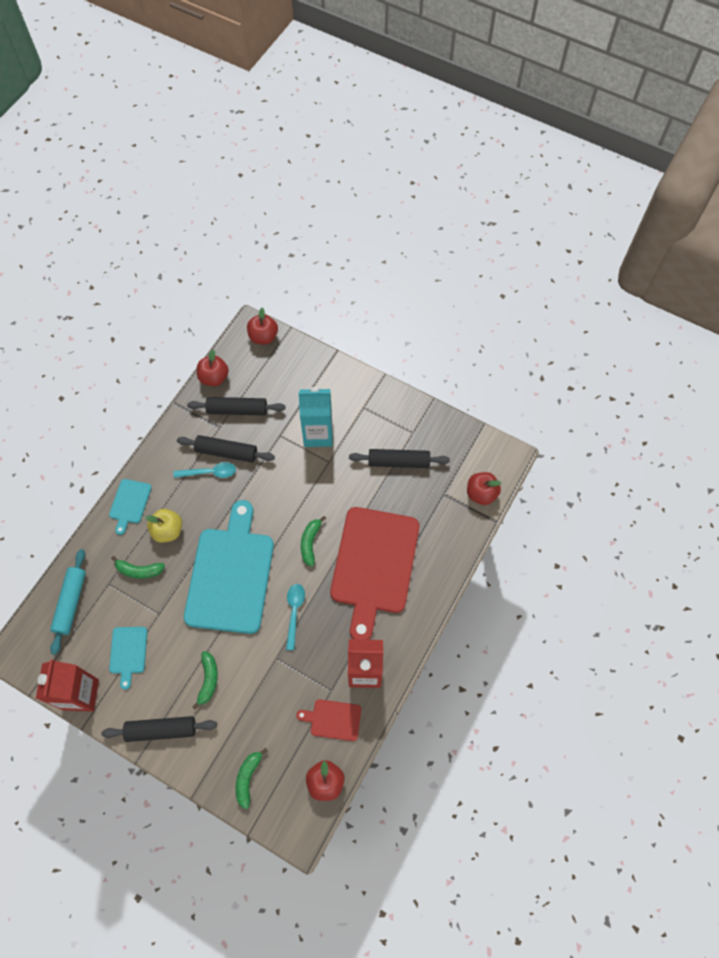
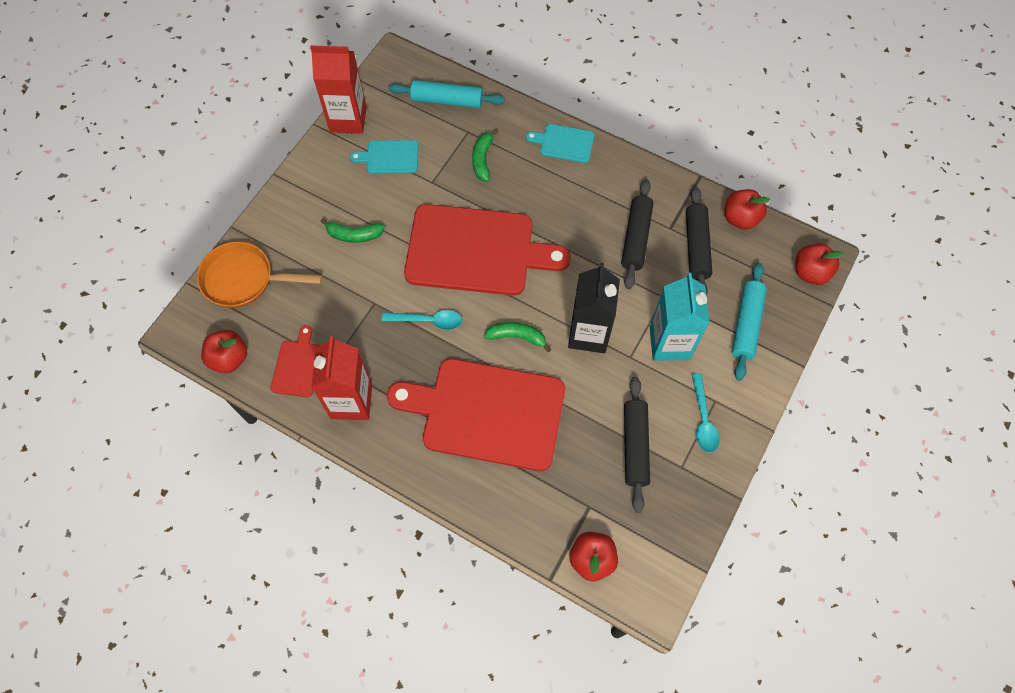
camera: 90 degrees right, 0 degrees up
black rolling pin [101,716,217,742] -> none
yellow apple [145,509,182,543] -> none
turquoise spoon [174,462,236,478] -> turquoise spoon moved to [692,373,720,453]
turquoise cutting board [184,500,274,634] -> red cutting board [404,204,571,296]
green banana [236,748,268,809] -> orange pan [197,241,322,308]
none -> black carton [568,263,620,353]
none -> turquoise rolling pin [732,263,767,381]

